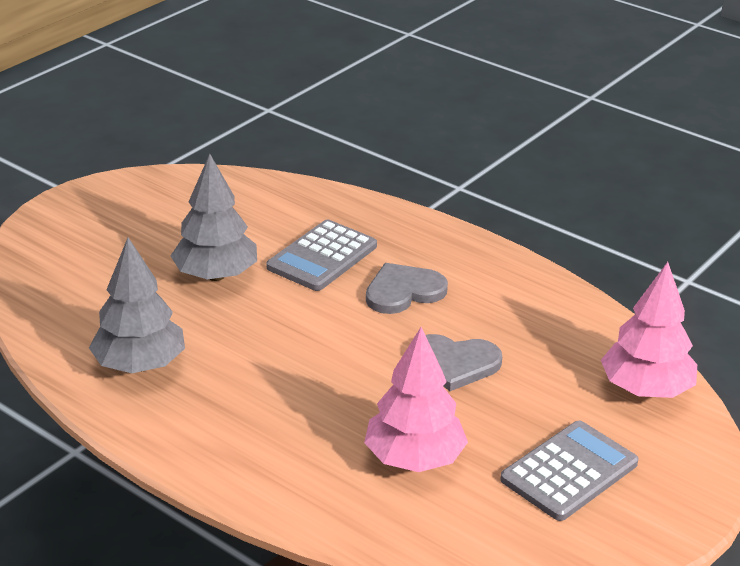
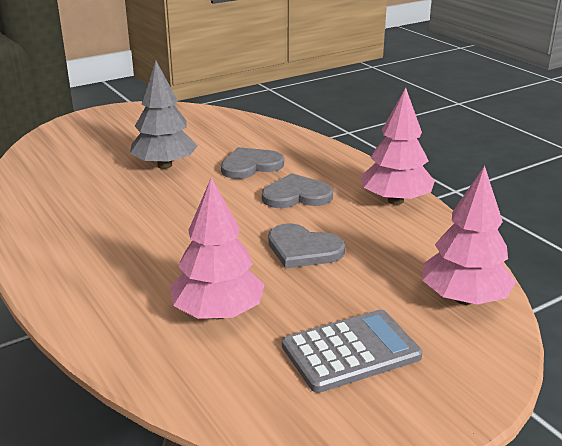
camera: 20 degrees right, 5 degrees down
grey tree [89,238,185,373] -> none
grey calculator [267,220,377,291] -> grey heart [221,147,284,179]
none -> pink tree [361,88,435,205]

